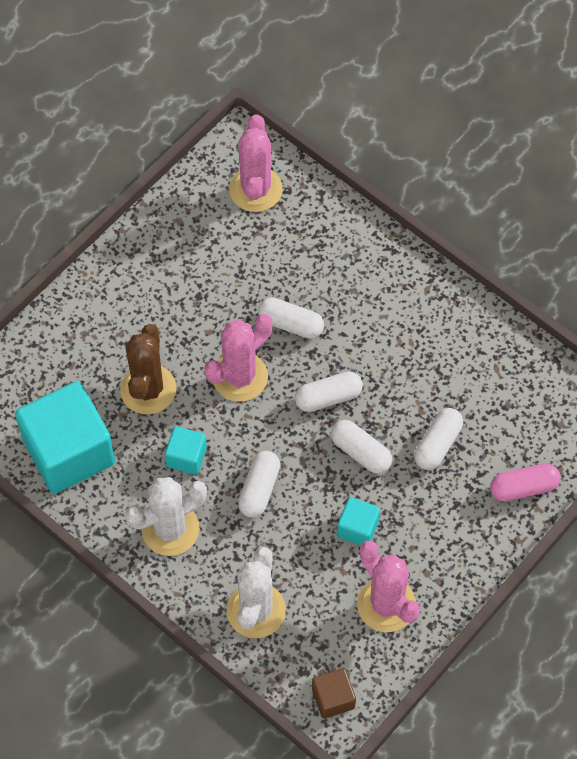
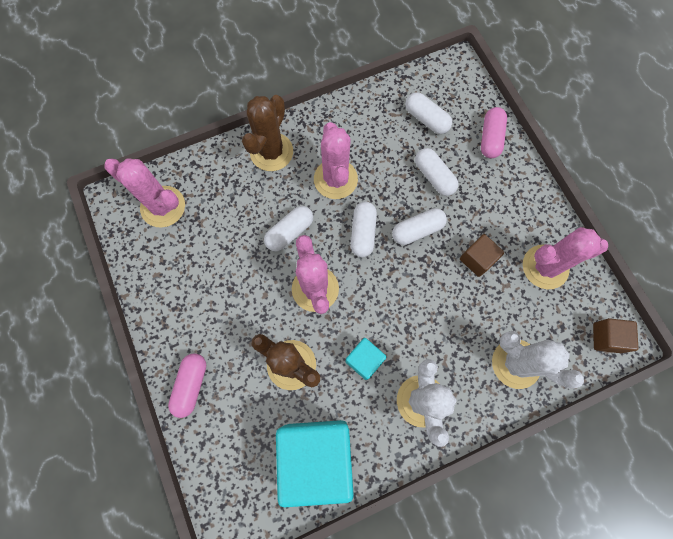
camera: 65 degrees left, 10 degrees up
white capsule [238,451,280,517] -> white capsule moved to [405,92,452,134]
turquoise cube [337,497,380,545] -> brown cube [460,234,504,277]
none -> pink capsule [168,353,206,418]
none -> brown cactus [242,95,293,171]
none -> pink cactus [314,122,358,199]

